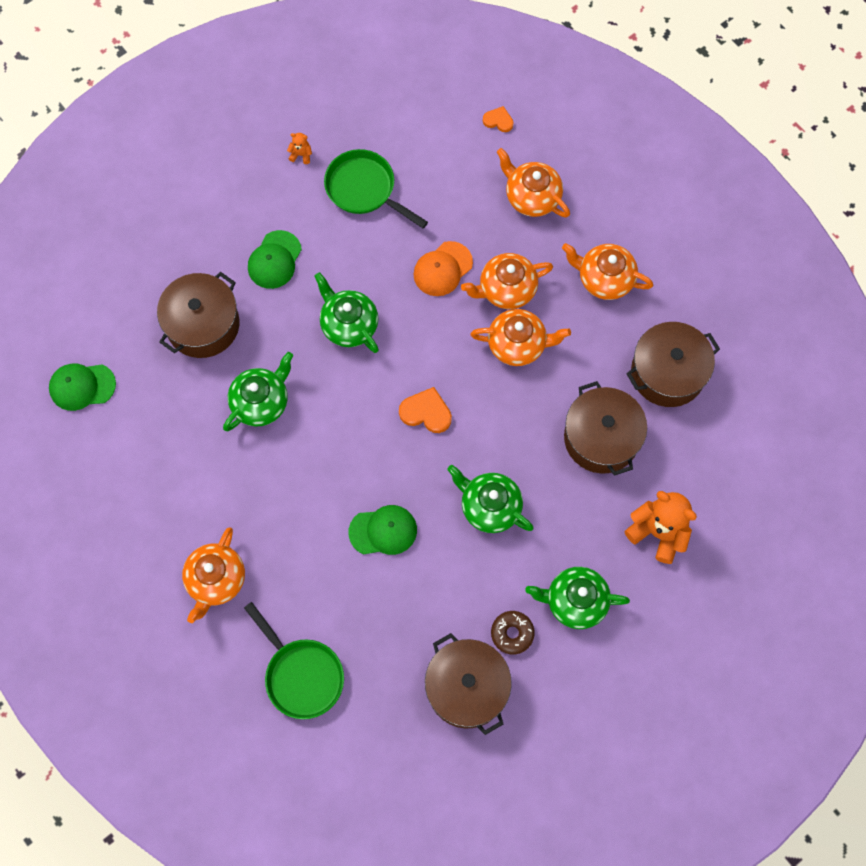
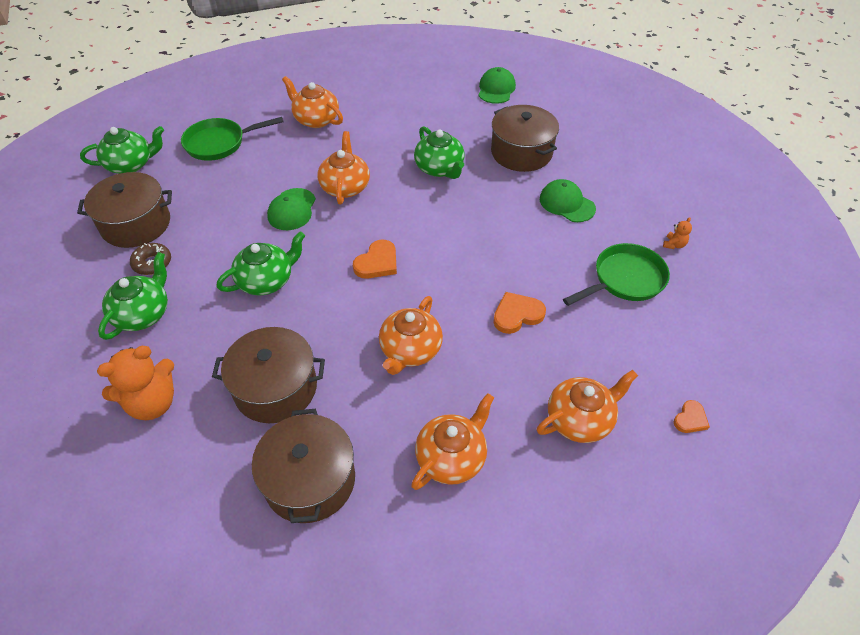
camera: 110 degrees right, 20 degrees down
green teapot [314,272,379,353] -> green teapot moved to [80,126,164,174]
orange cap [413,241,473,296] -> orange heart [493,292,546,334]
orange teapot [461,253,553,309] -> orange teapot moved to [318,131,370,204]

